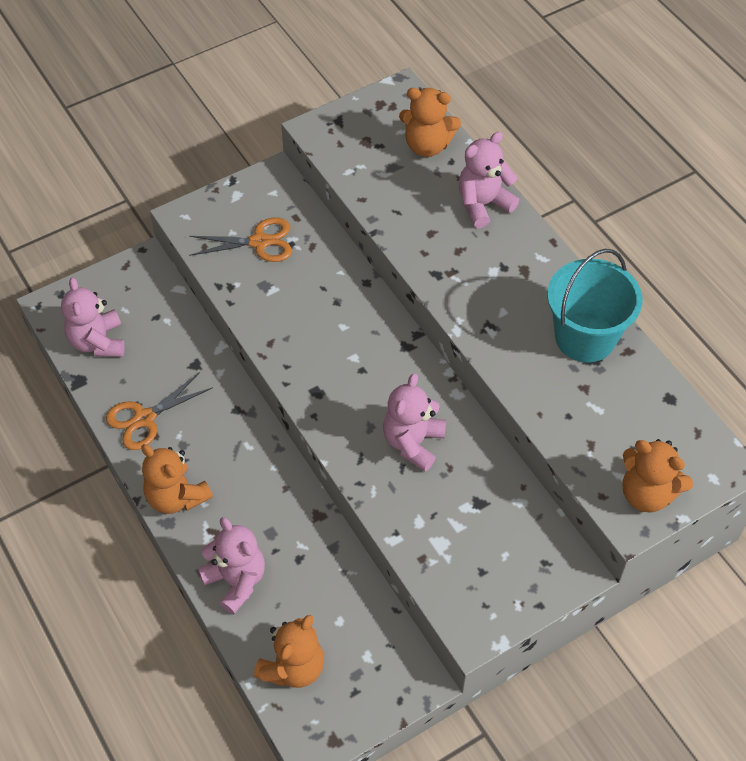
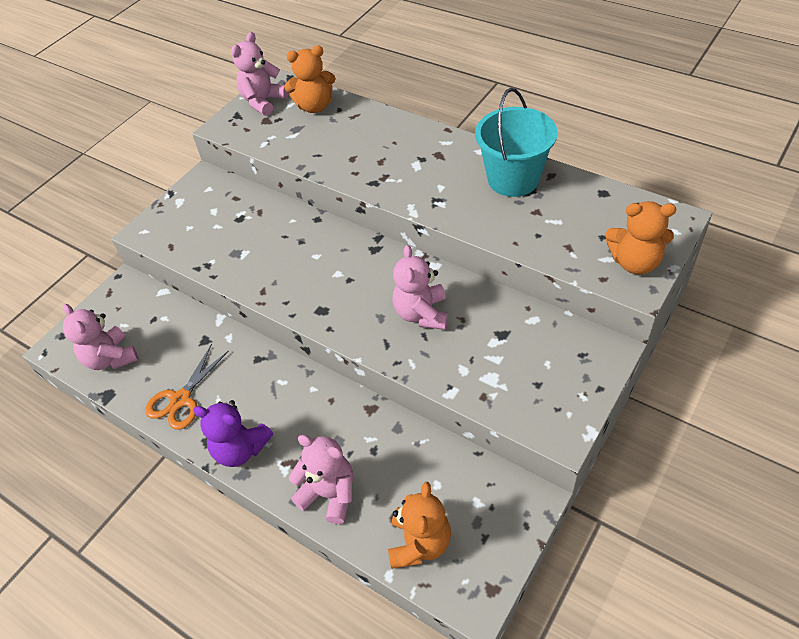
camera: 20 degrees left, 5 degrees down
orange teddy bear [141,444,213,514] -> purple teddy bear [193,400,273,467]
orange scissors [189,217,292,262] -> none
pink teddy bear [458,132,519,228] -> pink teddy bear moved to [231,32,289,116]

